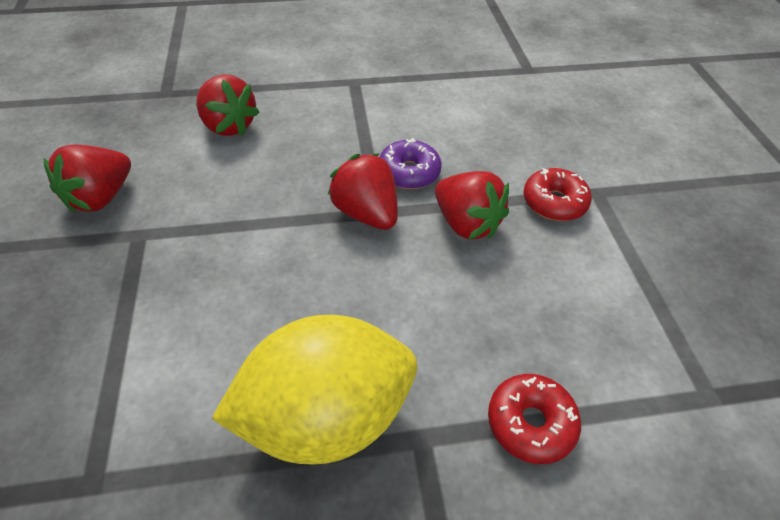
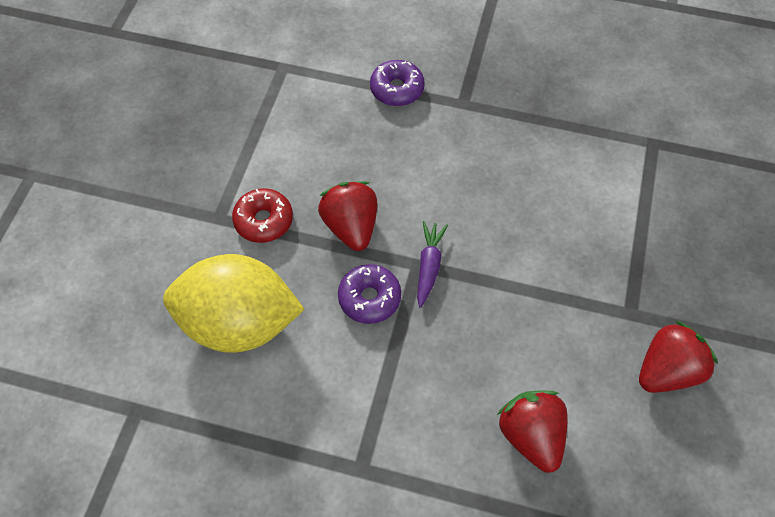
camera: 155 degrees left, 10 degrees up
yellow lemon [211,315,417,465] -> yellow lemon moved to [163,254,304,353]
red strawberry [328,153,398,230] -> purple carrot [417,221,448,308]
red donut [488,374,581,464] -> purple donut [370,60,425,106]

